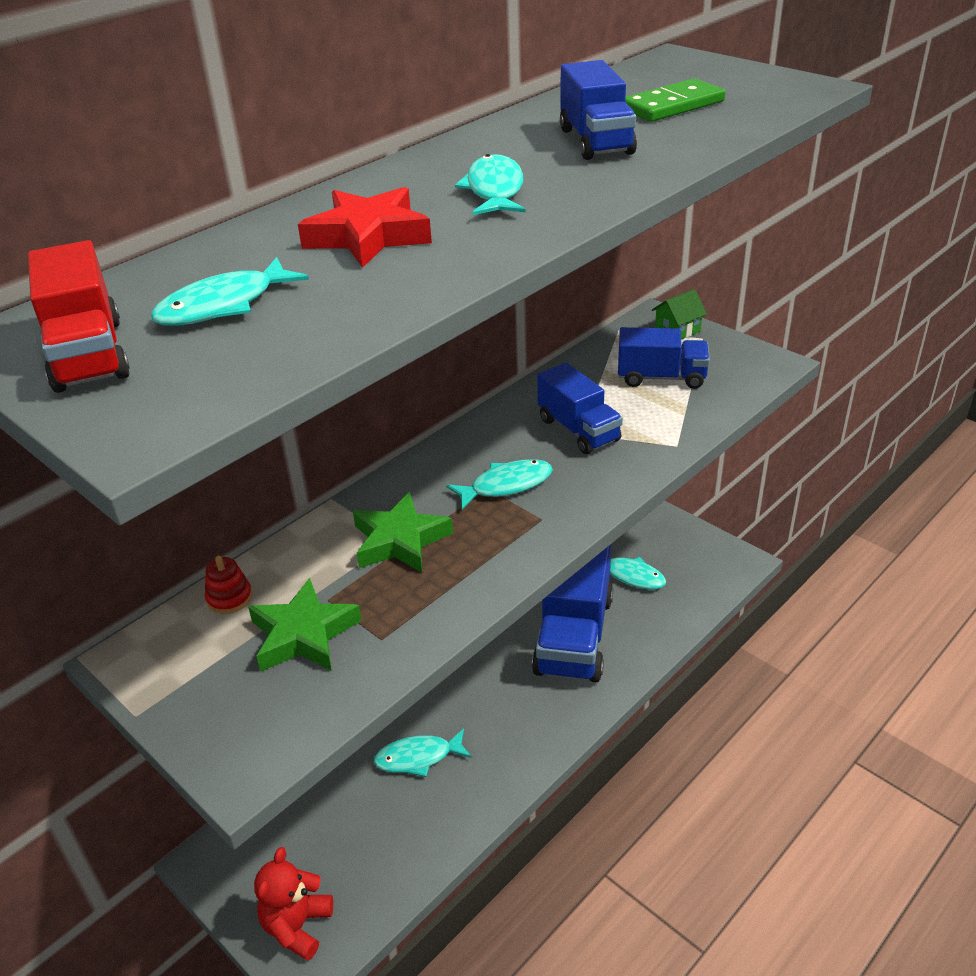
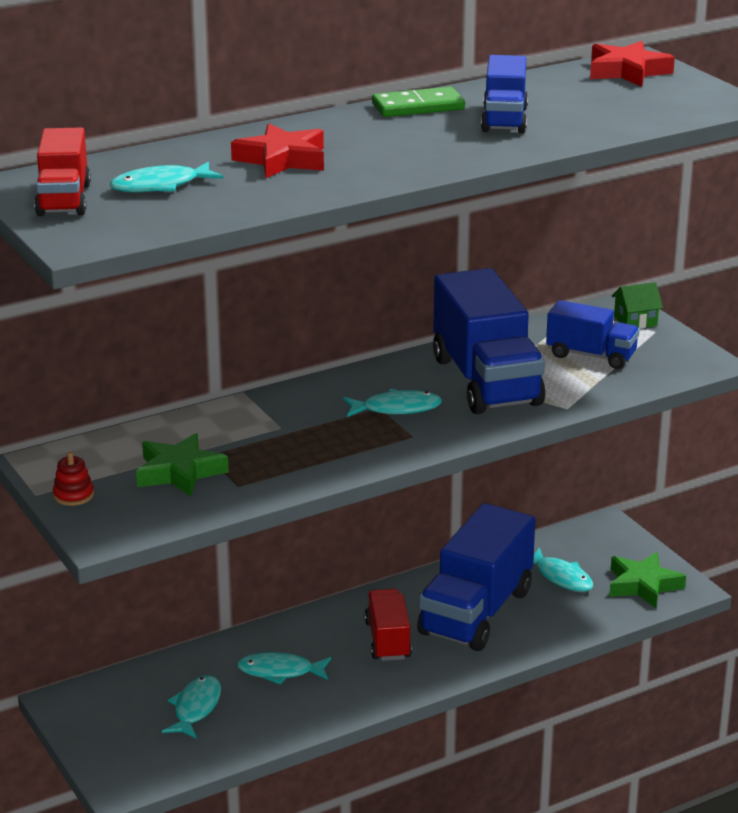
camera: 15 degrees right, 10 degrees down
red stacking toy [205,555,252,614] -> red stacking toy moved to [53,452,94,506]
red teddy bear [254,847,333,961] -> none
green star [353,492,453,573] -> green star moved to [609,552,686,608]
turquoise fish [455,154,525,215] -> turquoise fish moved to [162,675,221,739]
blue truck [537,363,623,454] -> blue truck [433,268,545,414], size x1.81
green domino [625,78,726,122] -> green domino moved to [372,87,465,117]
none -> red truck [365,589,412,661]
none -> red star [590,41,675,87]

